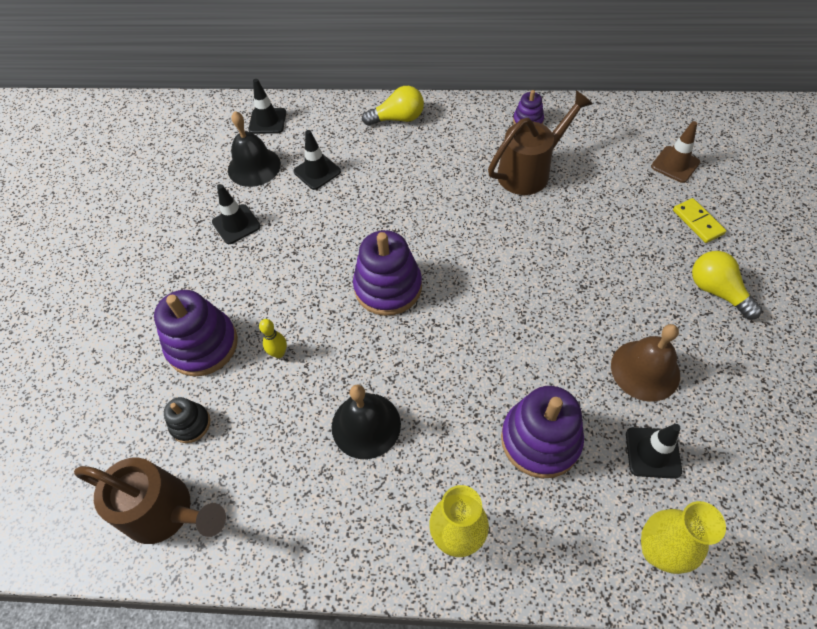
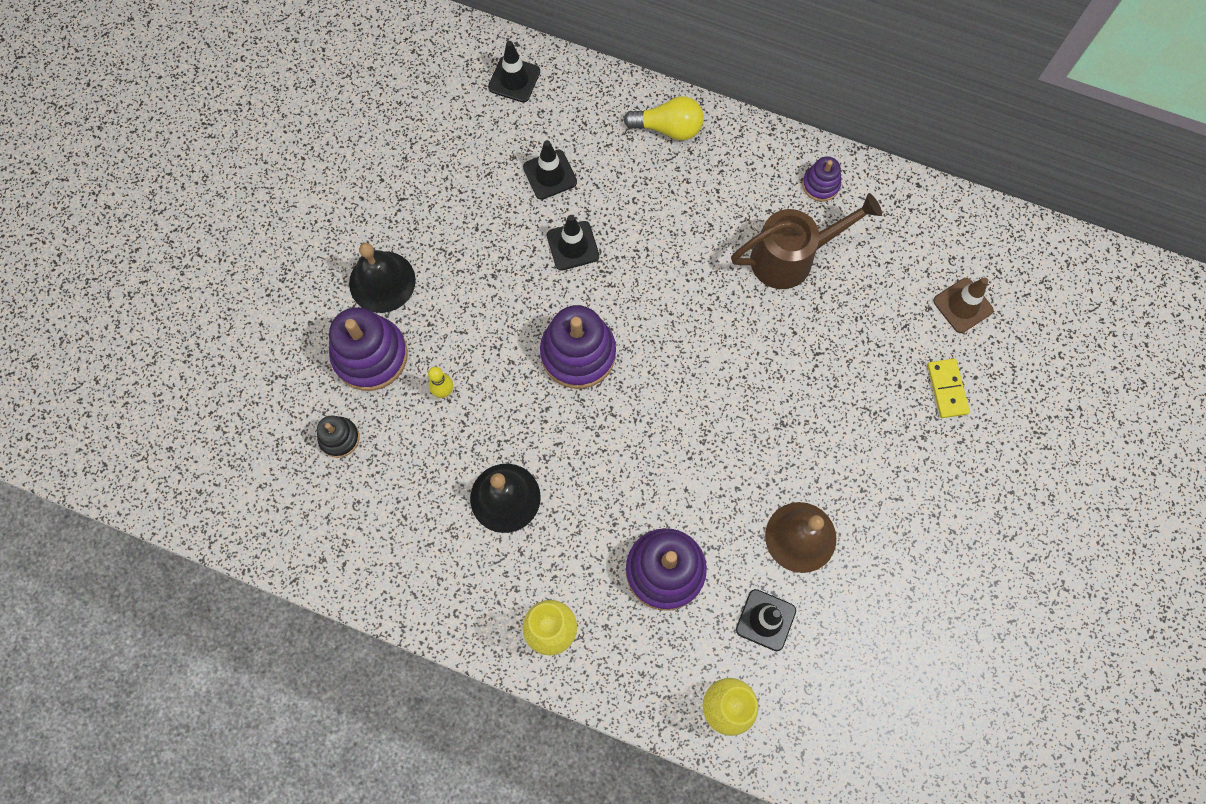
camera: 15 degrees right, 15 degrees up
brown watering can [74,458,226,544] -> none
black traffic cone [212,184,261,244] -> black traffic cone moved to [547,215,599,271]
black bell [228,111,281,187] -> black bell moved to [349,243,416,313]
yellow light bulb [692,251,762,319] -> none

